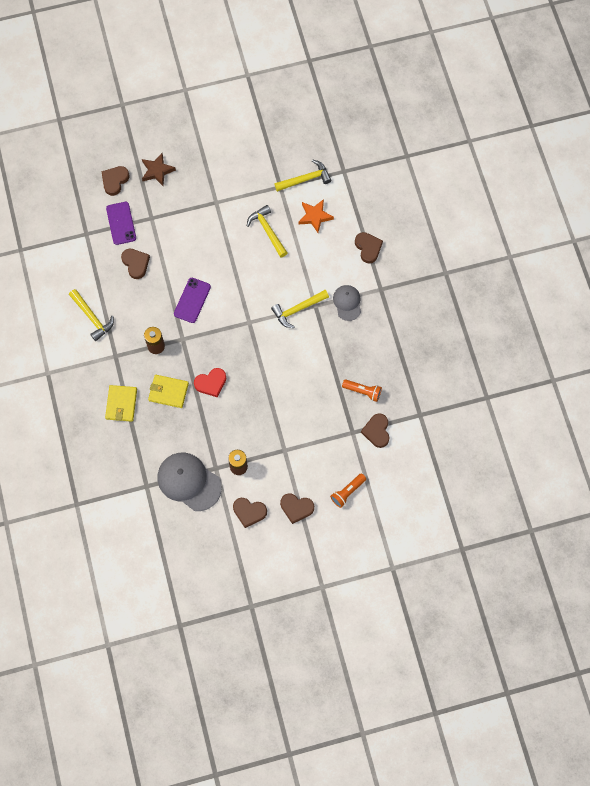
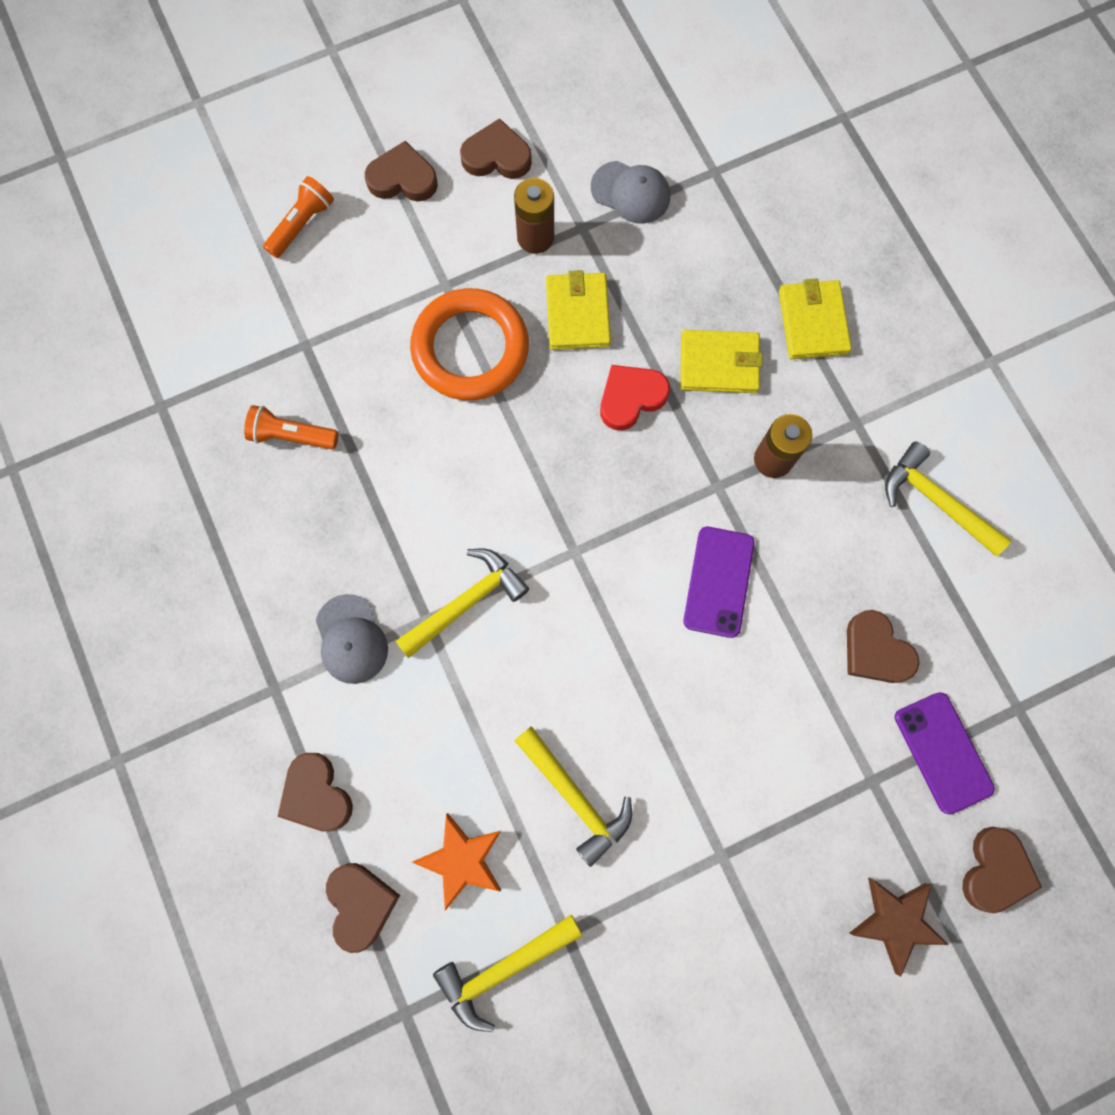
camera: 170 degrees right, 5 degrees up
grey cap [158,452,222,511] -> grey cap [591,161,670,224], size x0.58
brown heart [361,413,390,448] -> brown heart moved to [326,863,400,953]
none -> orange ring [410,288,529,400]
none -> yellow wallet [546,270,611,350]

